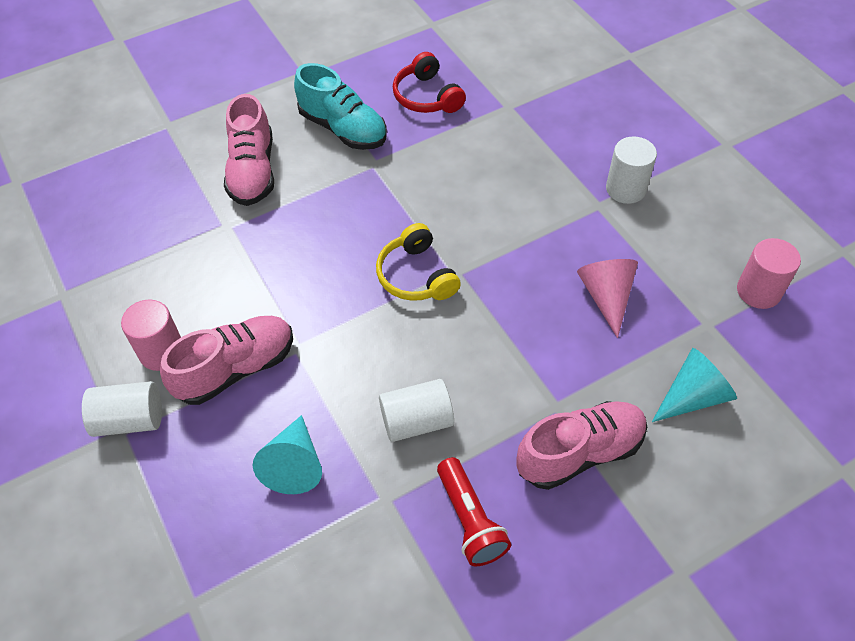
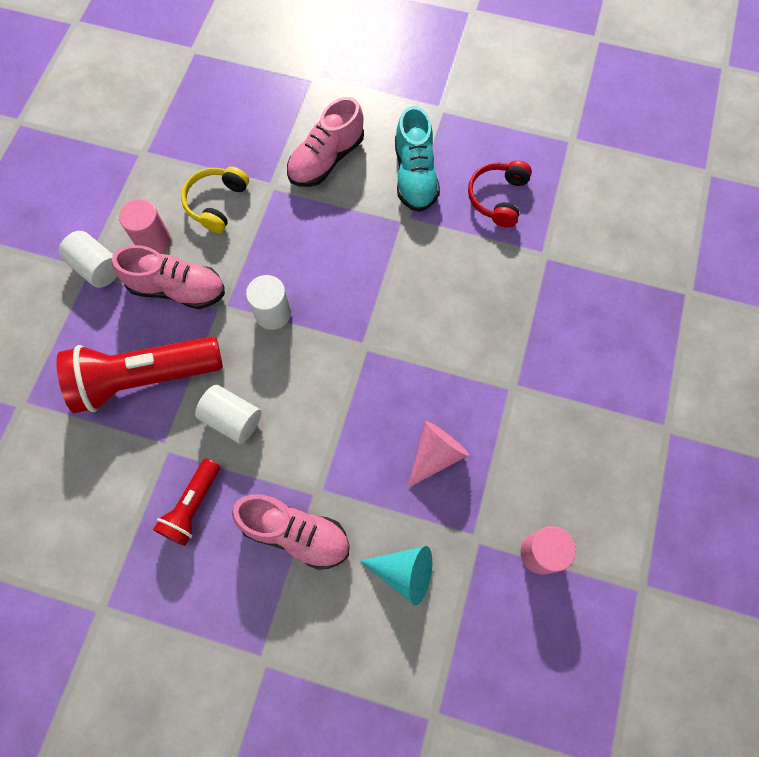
camera: 45 degrees right, 15 degrees up
turquoise cone [253,415,322,494] -> red flashlight [57,336,223,413]
yellow headphones [376,223,461,301] -> yellow headphones moved to [181,166,249,233]
white cylinder [606,136,657,204] -> white cylinder moved to [246,275,291,330]

